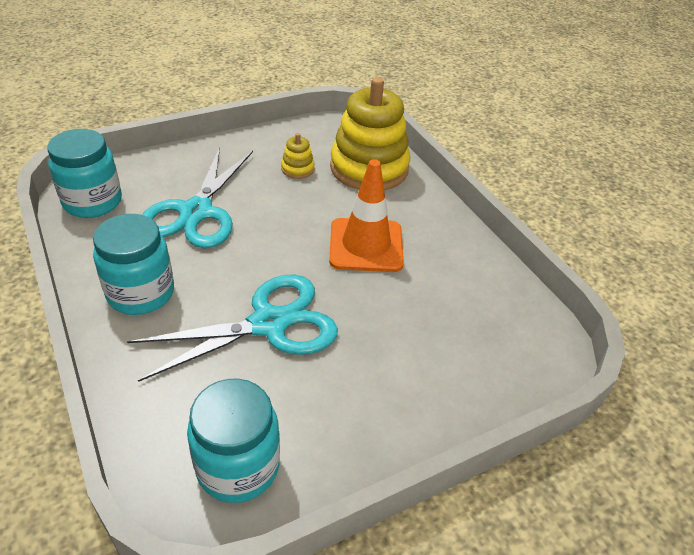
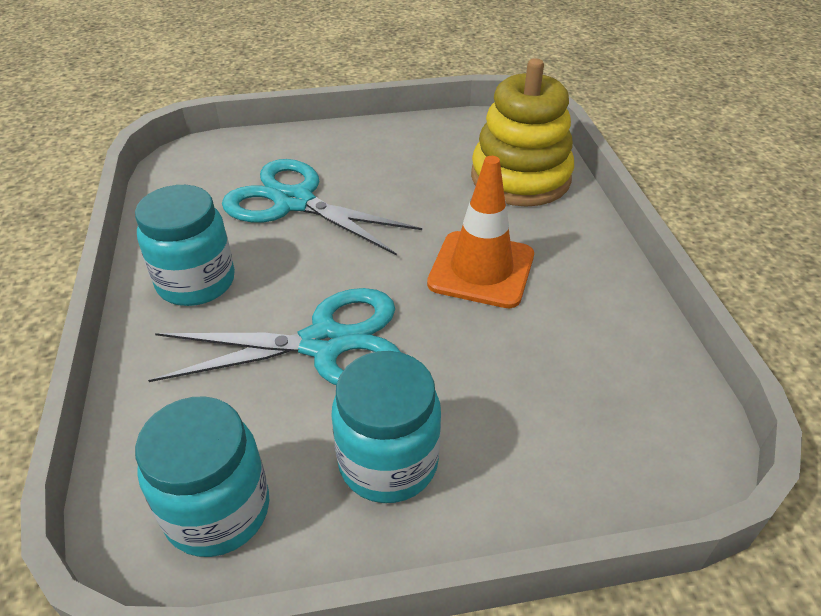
camera: 20 degrees right, 0 degrees up
turquoise jar [47,129,122,218] -> turquoise jar moved to [331,351,441,503]
turquoise scissors [142,147,253,248] -> turquoise scissors turned 90 degrees clockwise [222,159,422,255]
yellow stacking toy [281,133,315,179] -> none

